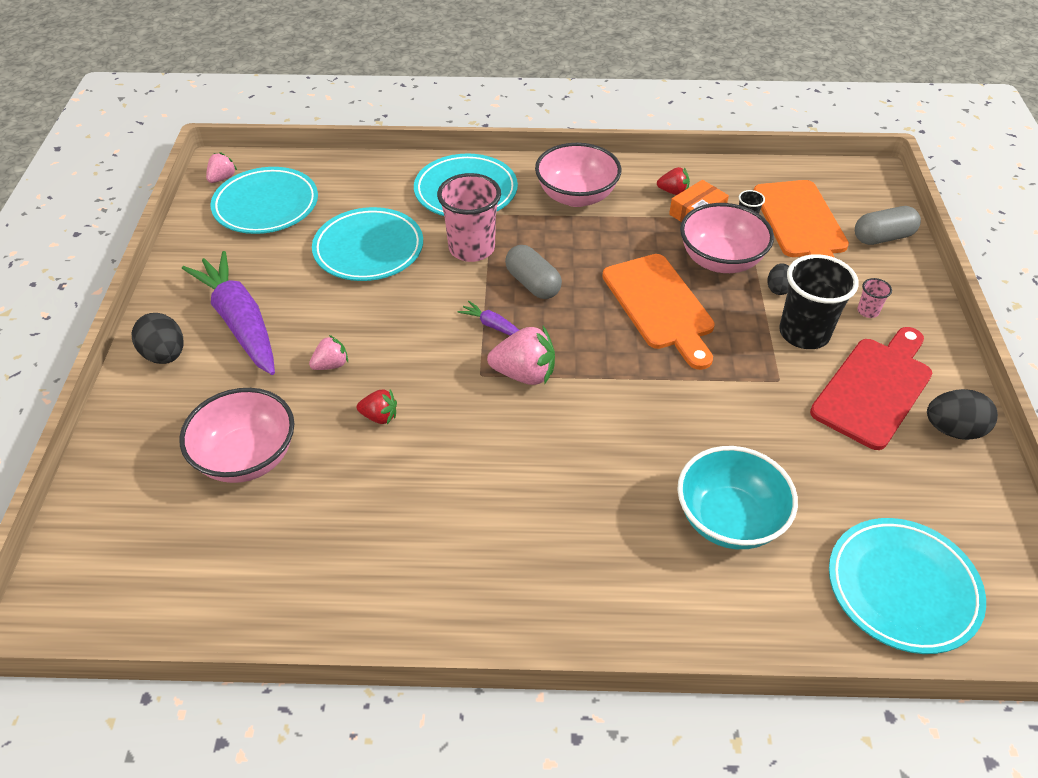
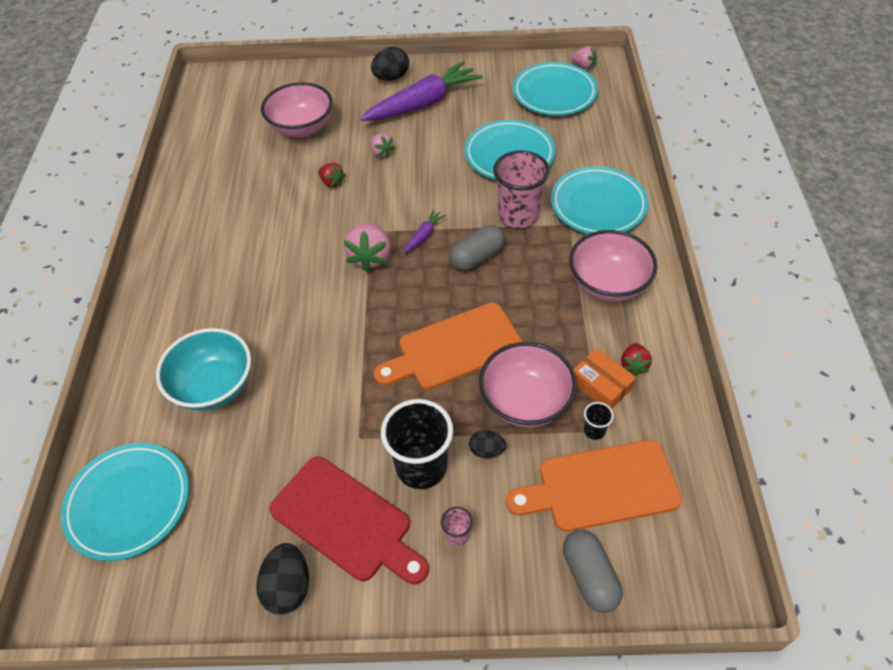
camera: 90 degrees right, 5 degrees up
red strawberry [357,390,397,424] -> red strawberry turned 60 degrees counterclockwise [318,163,346,188]

